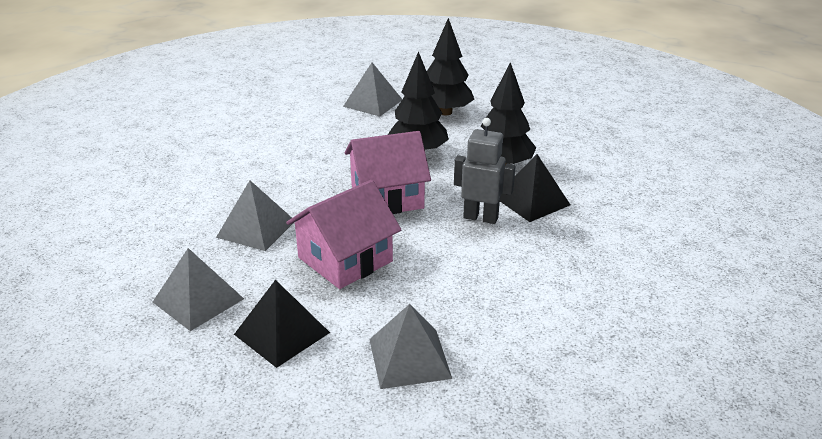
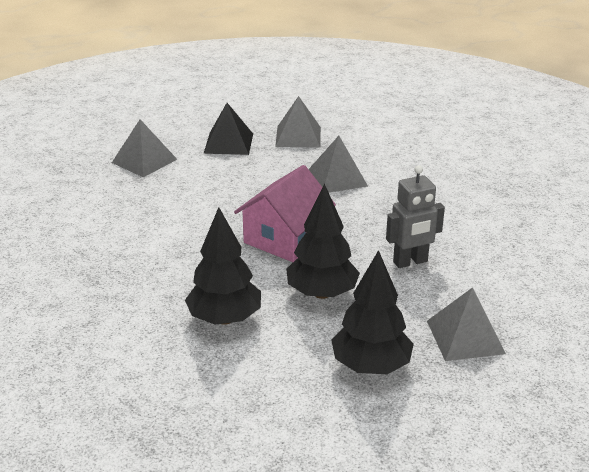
camera: 140 degrees right, 0 degrees up
pink house [286,180,401,289] -> none
grey robot [454,118,515,224] -> grey robot moved to [386,165,445,268]
black pyramid [500,154,570,222] -> none

